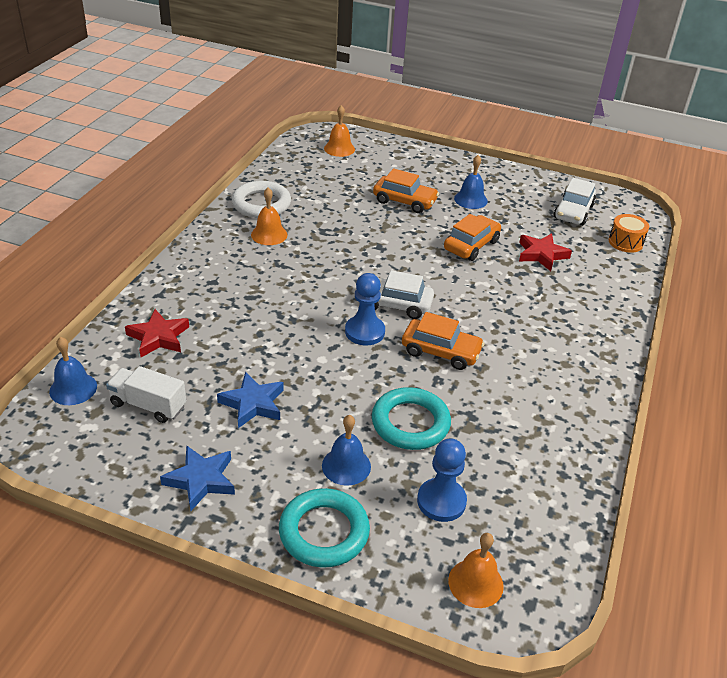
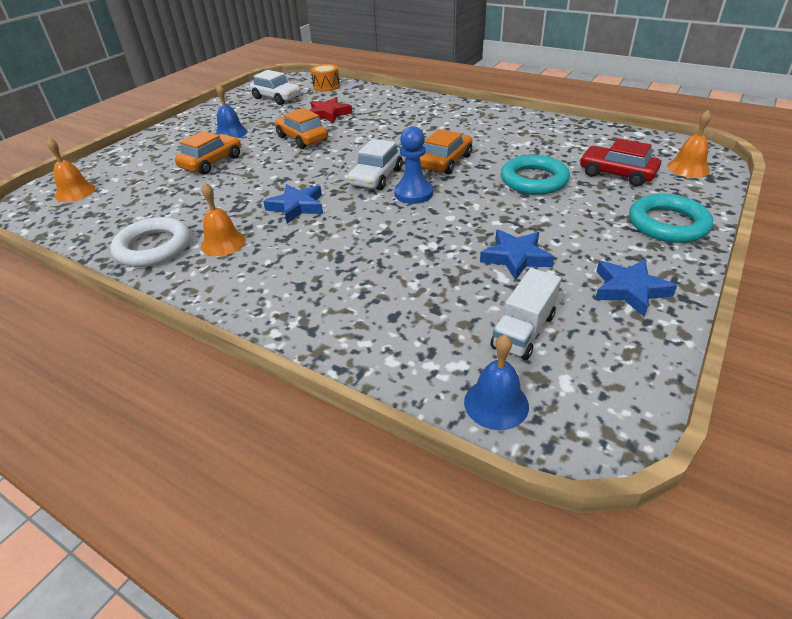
camera: 75 degrees left, 0 degrees up
red star [125,309,189,357] -> none
blue bell [322,415,371,486] -> none
blue pawn [417,438,467,522] -> red car [580,138,661,186]
none -> blue star [263,184,323,224]

